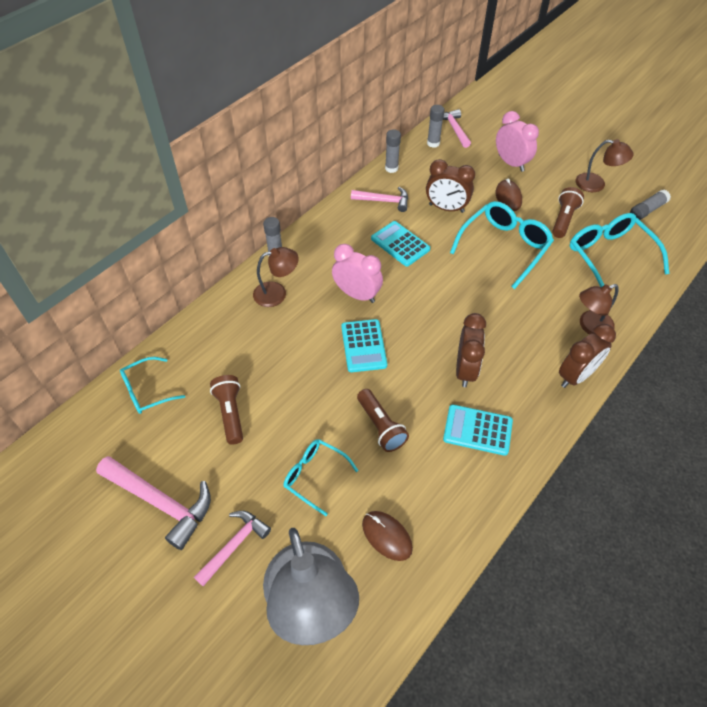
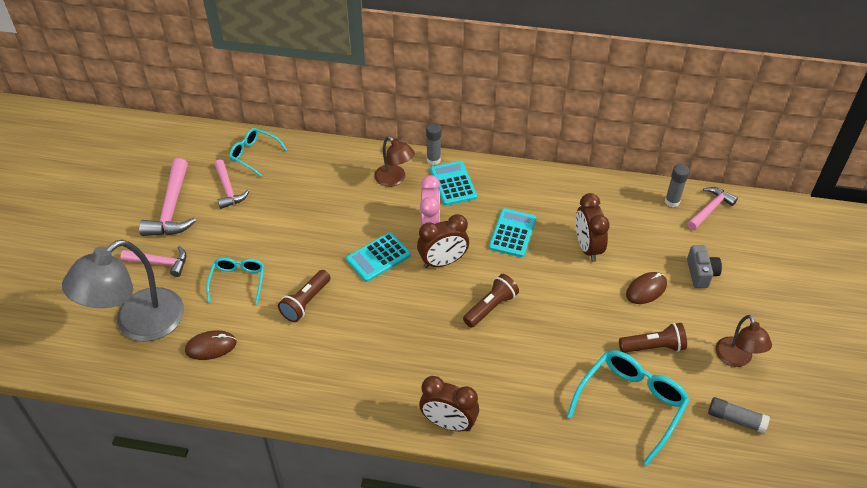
camera: 60 degrees right, 5 degrees down
brown flashlight [210,375,243,445] -> brown flashlight moved to [463,274,519,328]
pink hammer [351,187,408,212] -> pink hammer moved to [214,160,249,209]
brown mouse [362,511,413,561] -> brown mouse turned 60 degrees clockwise [185,330,237,360]
grey glue stick [385,129,401,173] -> none
turquoise calculator [443,404,513,456] -> turquoise calculator moved to [430,161,477,205]
turquoise glasses [450,201,554,289] -> none
brown clock [456,313,486,387] -> brown clock moved to [417,214,469,268]
pink clock [496,111,539,172] -> grey camera [687,245,722,288]
brown lamp [579,284,619,335] -> none

